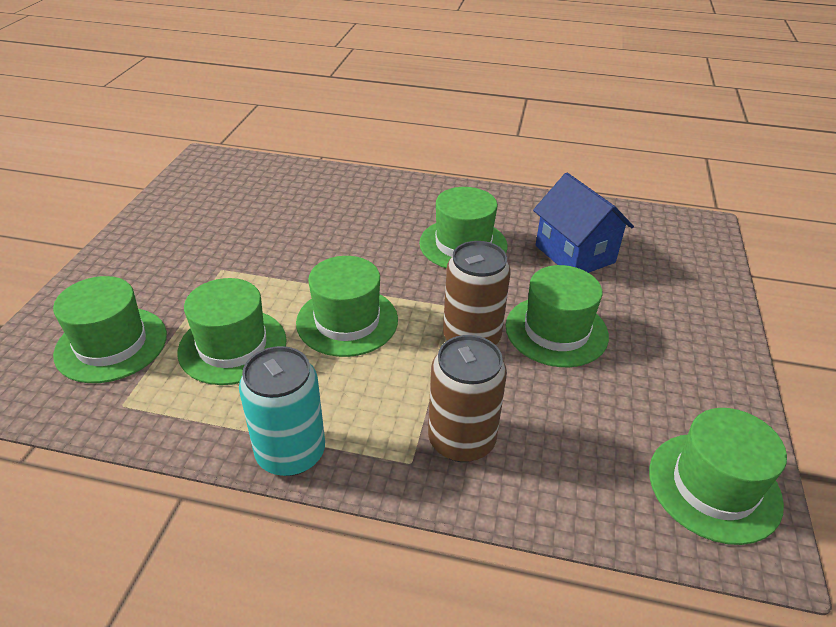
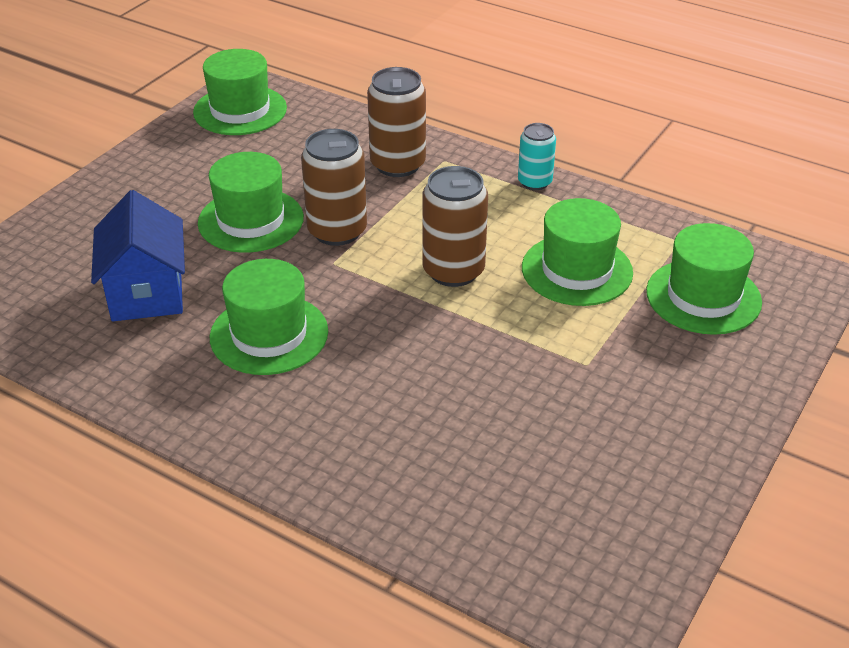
camera: 160 degrees left, 0 degrees up
turquoise can [239,346,325,476] -> turquoise can [518,123,556,190], size x0.61
green hat [296,256,398,357] -> brown can [422,166,488,287]

